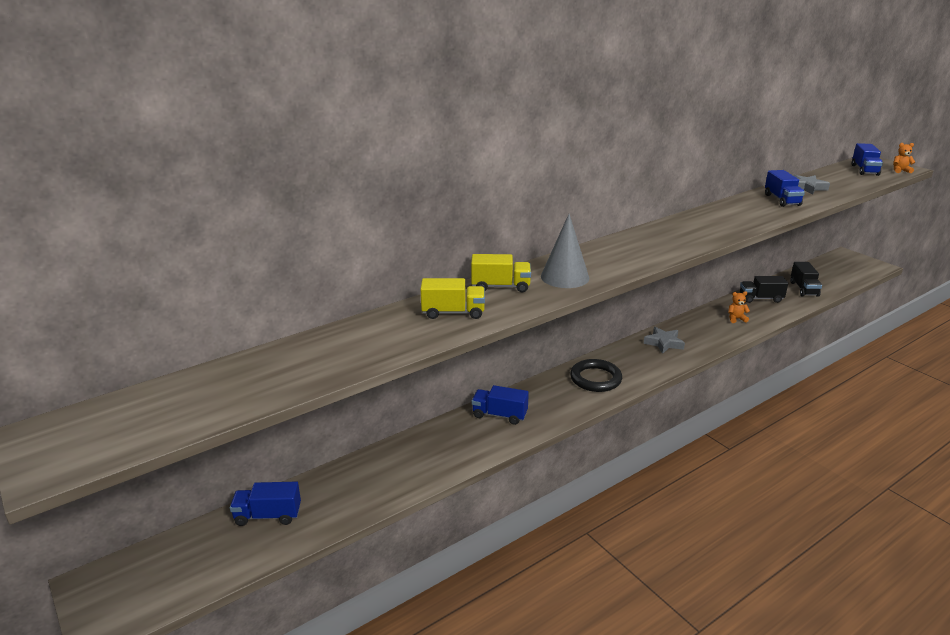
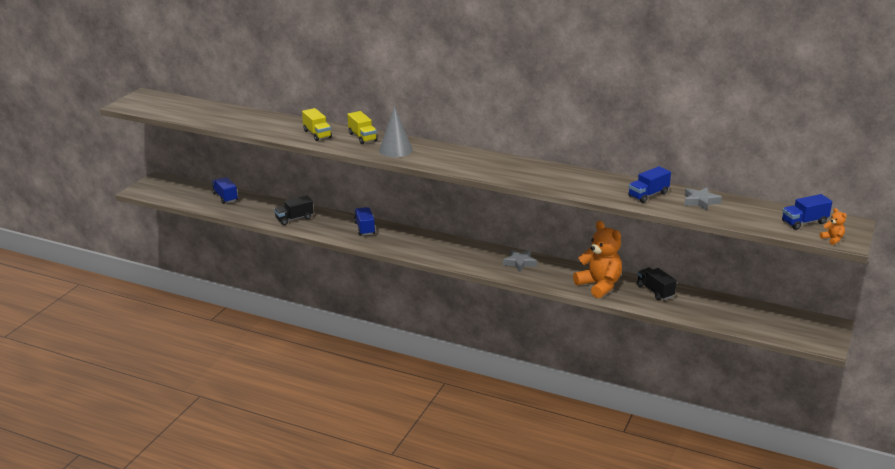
camera: 60 degrees right, 0 degrees up
black ring [570,359,622,392] -> none
orange teddy bear [728,291,750,323] -> orange teddy bear [573,221,622,298], size x2.40
black truck [790,262,822,297] -> black truck moved to [274,196,314,225]

